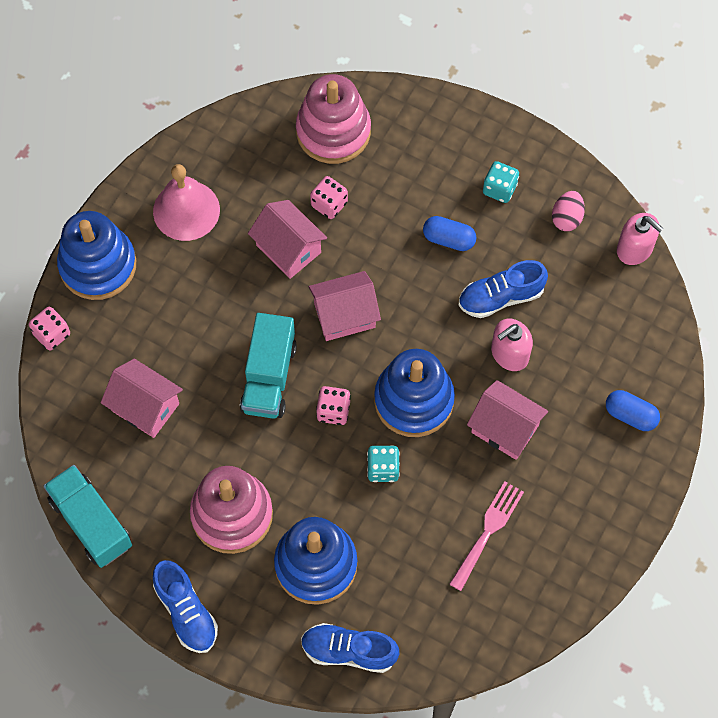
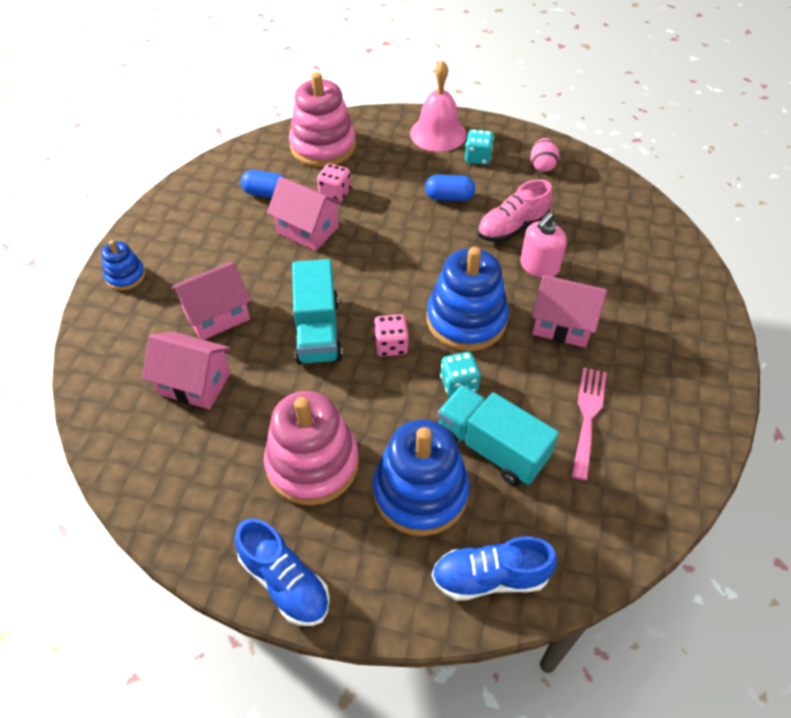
camera: 15 degrees left, 15 degrees down
pink dice [29,307,70,351] -> none
turquoise truck [44,465,132,568] -> turquoise truck moved to [438,385,559,486]
blue stacking toy [57,211,136,300] -> blue stacking toy [101,240,145,290], size x0.51
pink bell [153,164,220,241] -> pink bell moved to [410,61,467,152]
pink house [309,271,381,341] -> pink house moved to [171,261,251,340]
blue shoe [458,260,548,318] -> pink shoe [477,179,553,242]
blue capsule [606,390,660,431] -> blue capsule moved to [241,170,286,198]
pink soap dispenser [617,213,664,265] -> none

